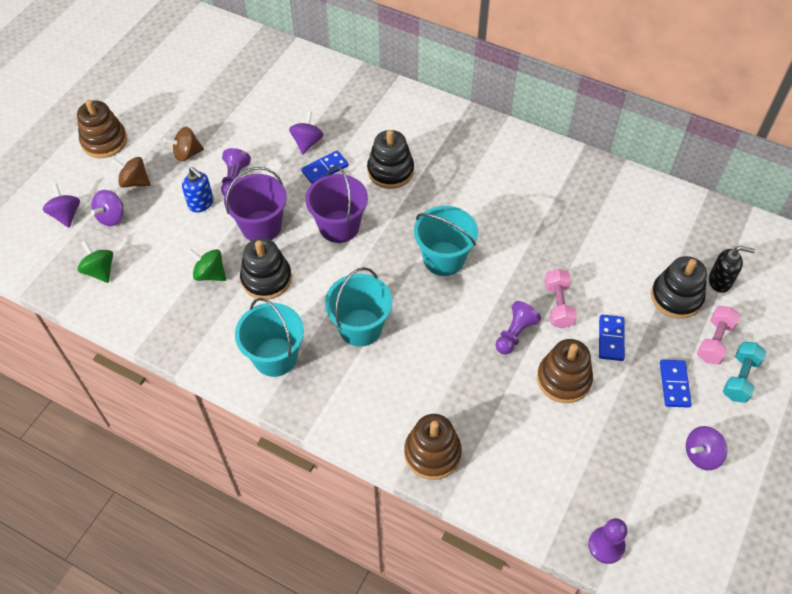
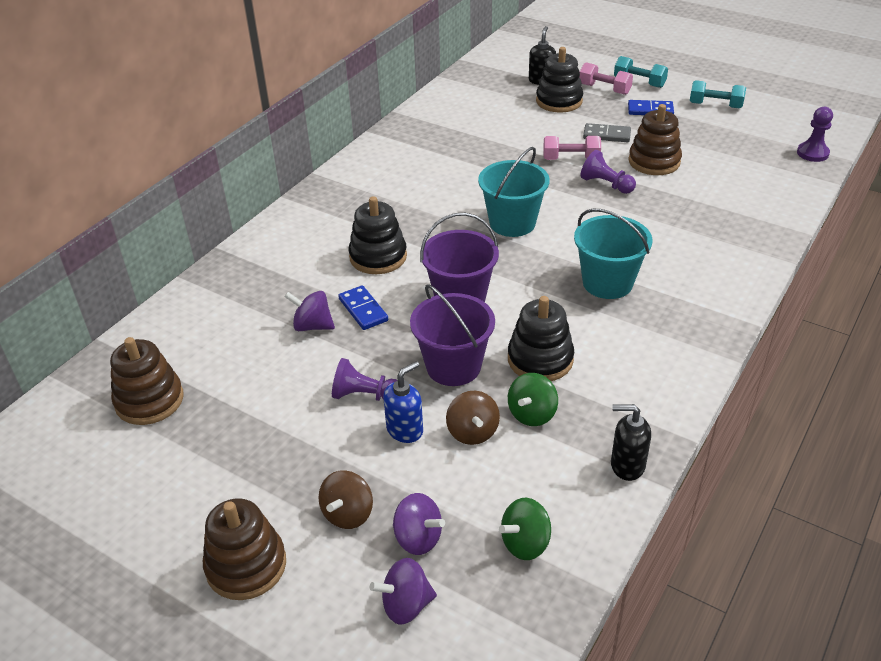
camera: 85 degrees left, 15 degrees down
brown spinning top [163,127,204,162] -> brown spinning top moved to [446,391,500,445]
turquoise bucket [235,298,304,377] -> none
brown stacking toy [404,414,462,480] -> brown stacking toy moved to [110,337,184,425]
blue domino [599,315,625,361] -> grey domino [583,123,631,142]
purple spinning top [686,426,728,470] -> turquoise dumbbell [690,80,746,108]
none -> black soap dispenser [611,404,651,481]

